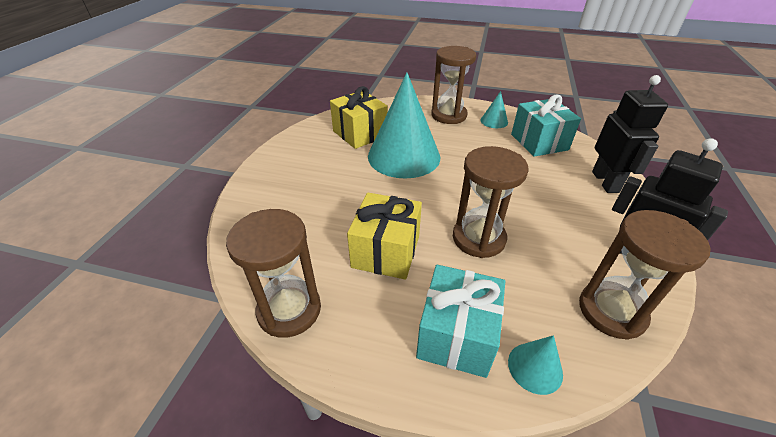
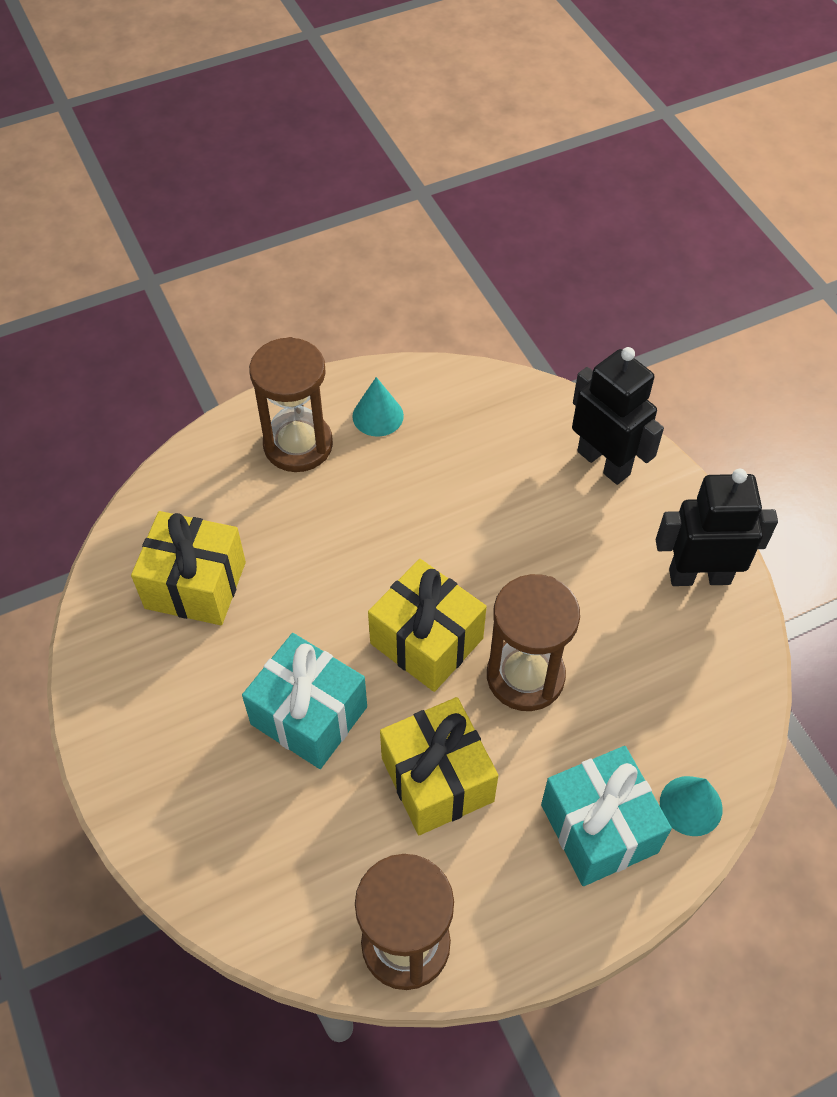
camera: 40 degrees left, 15 degrees up
turquoise cone [368,72,440,179] -> none
turquoise gift [511,95,581,157] -> turquoise gift moved to [242,633,367,769]
brown hourglass [579,210,711,340] -> none
none -> yellow gift [368,559,487,692]

